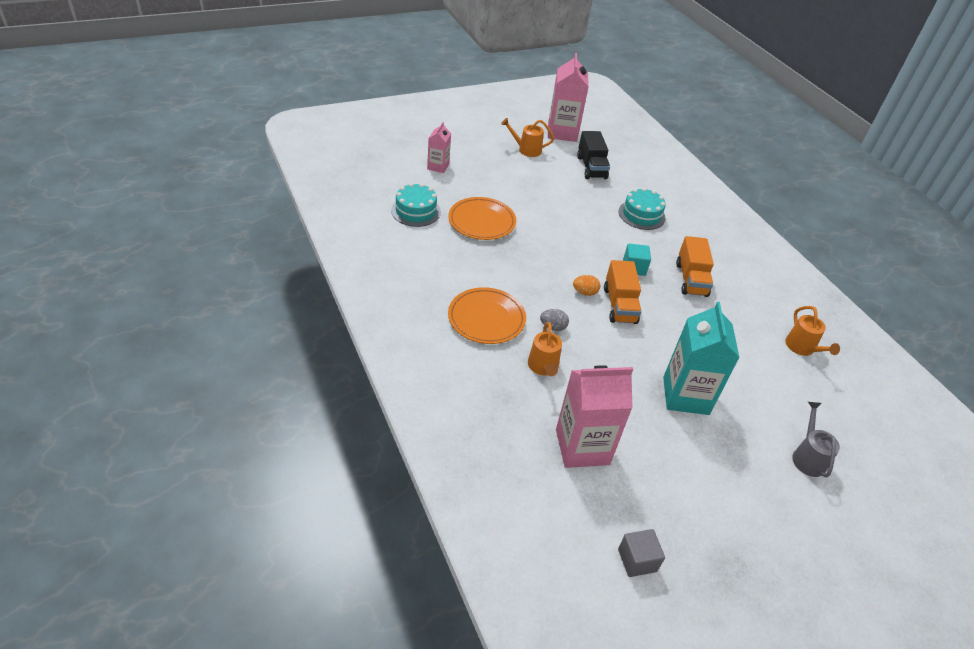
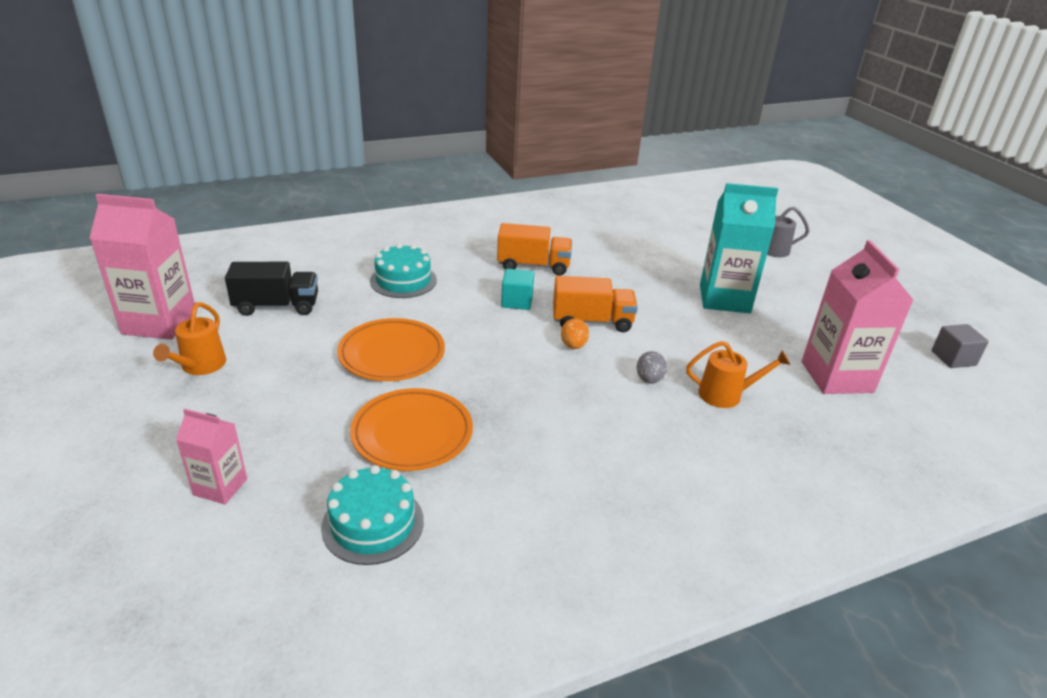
camera: 85 degrees left, 10 degrees down
orange plate [448,287,526,344] -> orange plate moved to [337,318,445,381]
orange watering can [785,306,840,356] -> none

